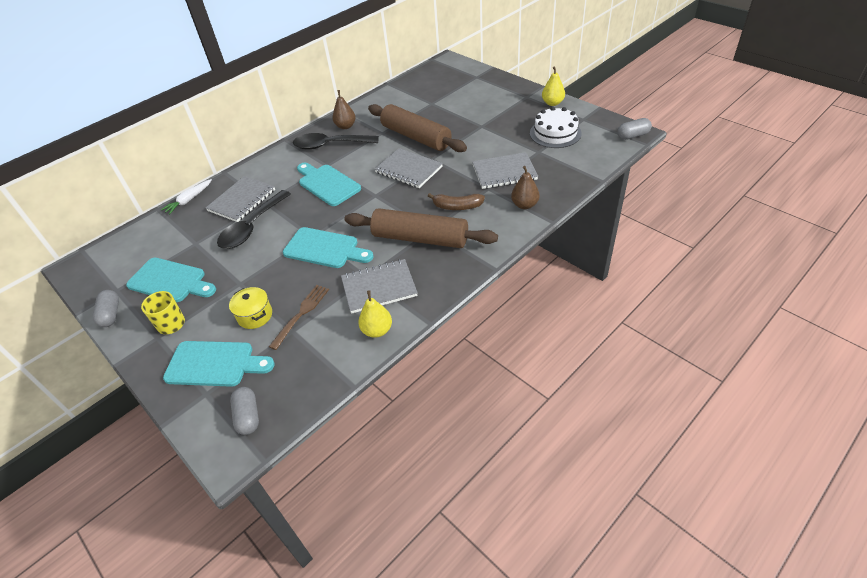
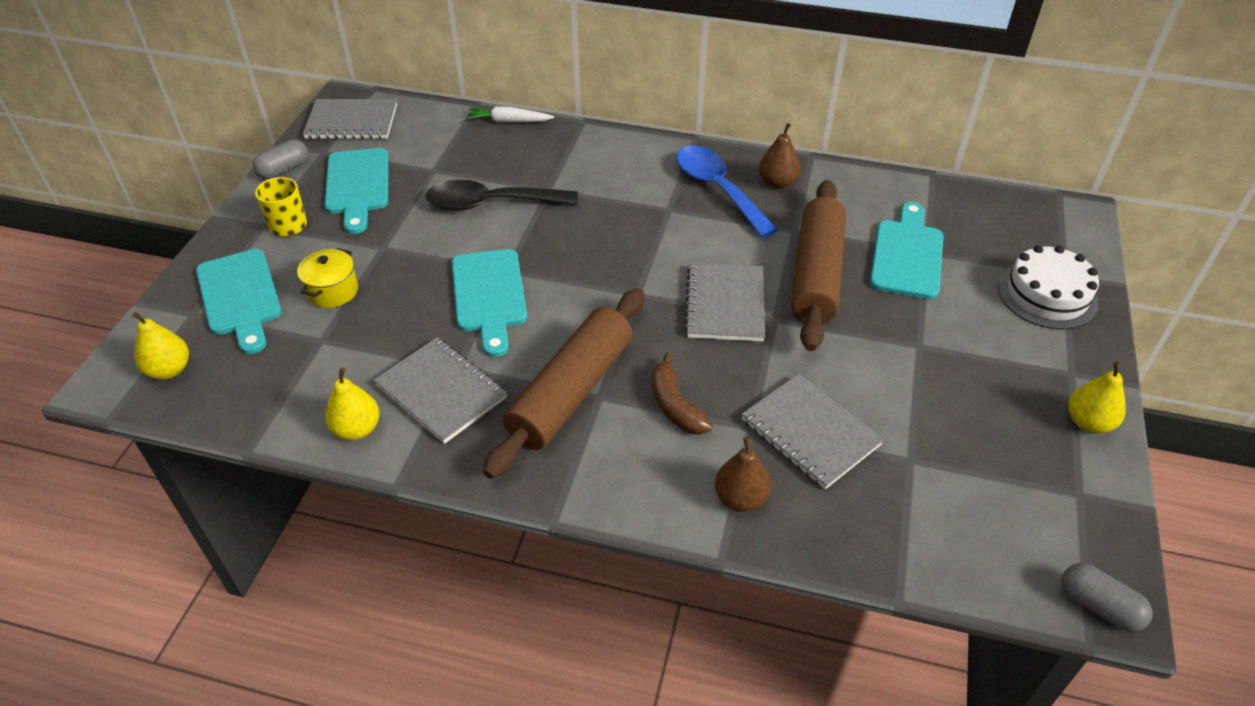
camera: 55 degrees right, 0 degrees up
grey notebook [206,176,275,222] -> grey notebook moved to [303,99,397,140]
grey capsule [230,387,259,435] -> yellow pear [132,312,189,379]
brown fork [269,285,329,350] -> none
black spoon [293,133,379,150] -> blue spoon [677,146,778,238]
turquoise cutting board [297,163,361,206] -> turquoise cutting board moved to [870,202,943,299]
brown rolling pin [344,208,498,248] -> brown rolling pin turned 45 degrees clockwise [483,288,644,479]
white cake [530,107,582,148] -> white cake moved to [998,245,1099,329]

